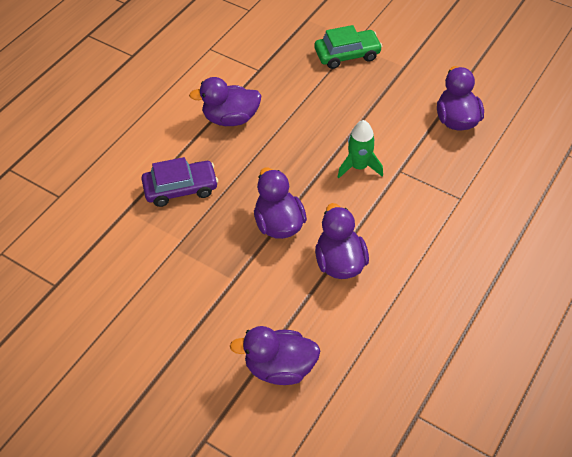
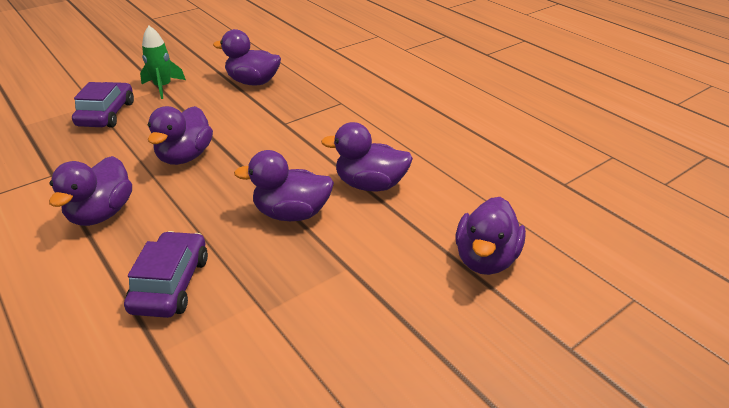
camera: 70 degrees left, 15 degrees down
green car [314,25,382,69] -> purple car [72,82,134,128]
green rocket [338,120,383,178] -> green rocket moved to [140,26,186,99]
none -> purple duck [148,106,213,165]

